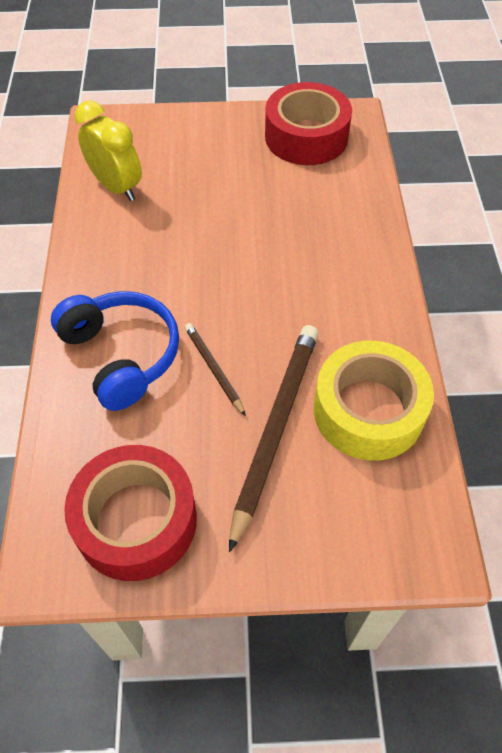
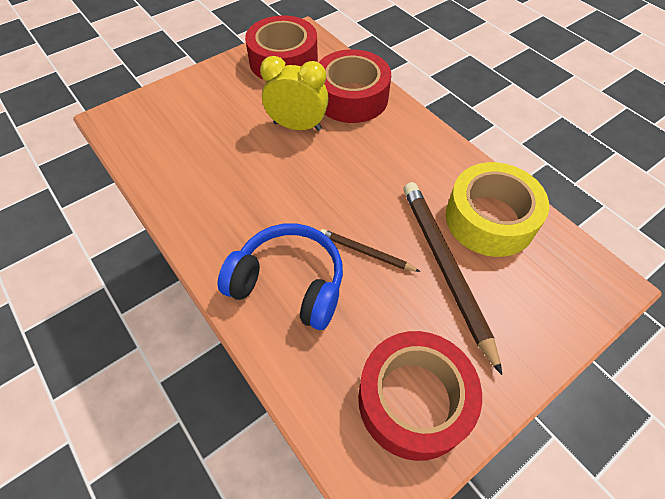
camera: 35 degrees left, 0 degrees up
yellow clock [75,100,142,201] -> yellow clock moved to [260,56,329,131]
none -> red tape [319,49,391,123]

